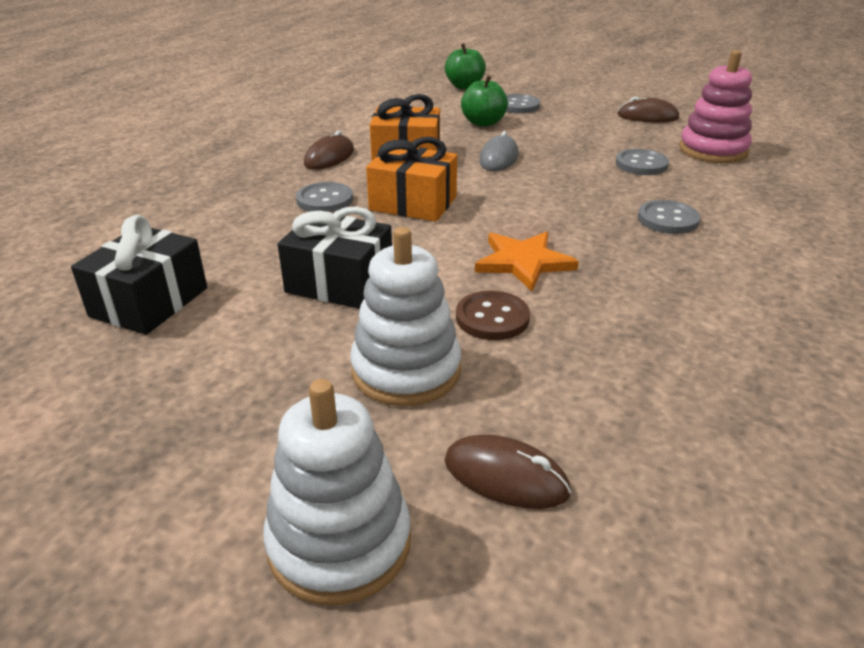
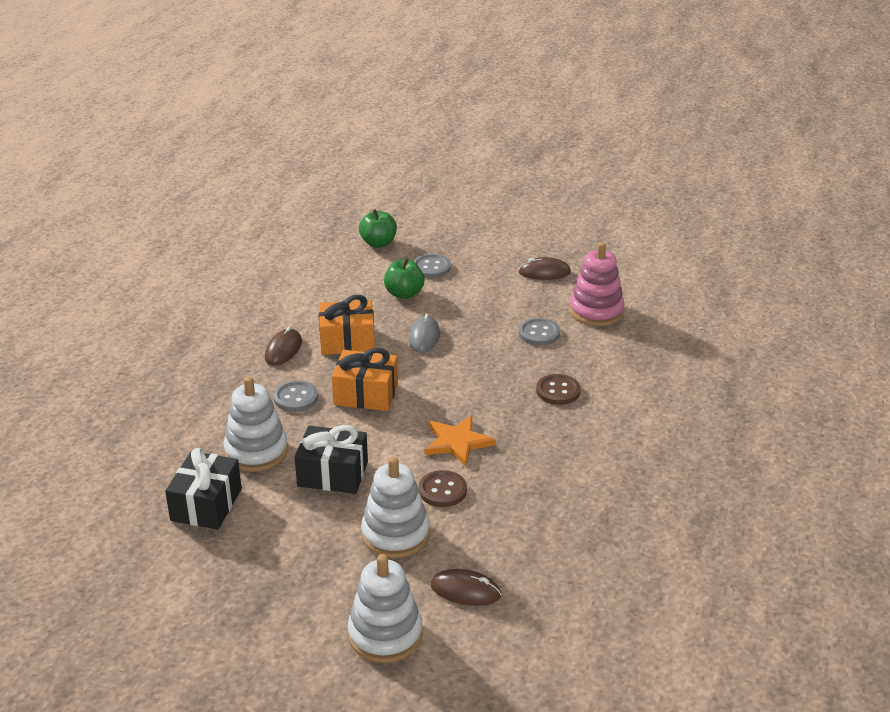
camera: 10 degrees left, 0 degrees up
grey button [638,200,700,234] -> brown button [536,374,581,405]
none -> white stacking toy [223,376,288,472]

